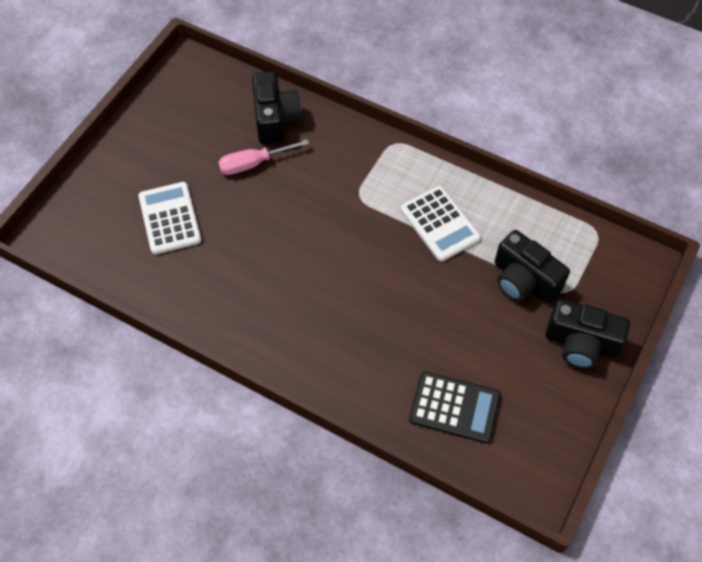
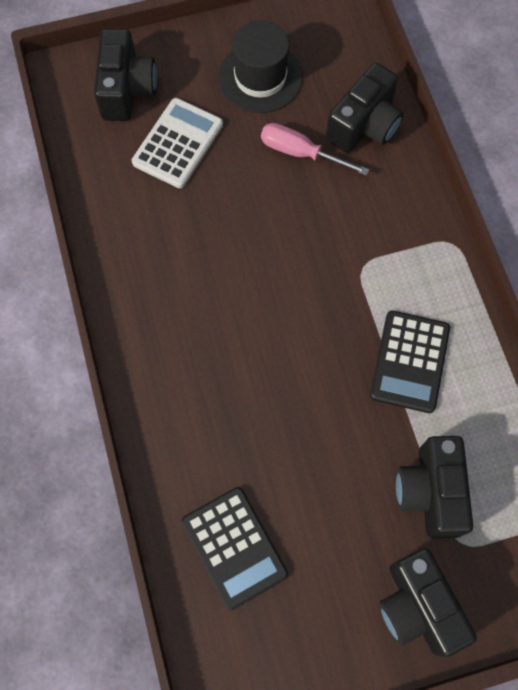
camera: 45 degrees right, 10 degrees up
white calculator [401,186,481,262] -> black calculator [370,310,450,413]
none -> black camera [94,29,157,121]
none -> black hat [218,20,303,113]

